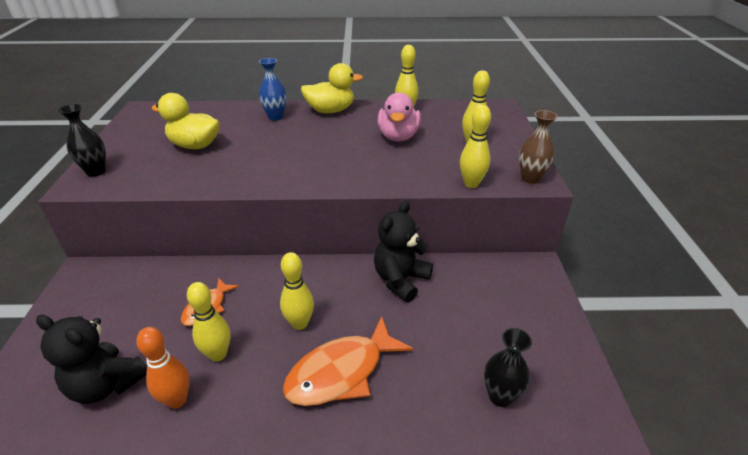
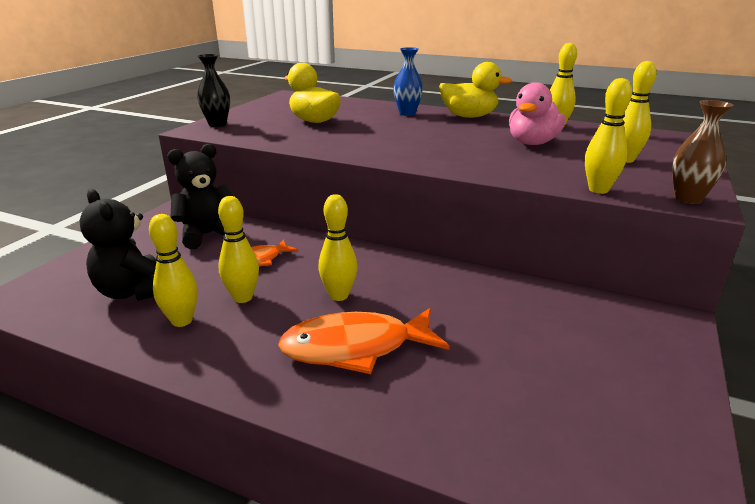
camera: 25 degrees right, 10 degrees down
orange bowling pin [136,327,190,409] -> yellow bowling pin [149,214,198,327]
black teddy bear [374,201,433,302] -> black teddy bear moved to [167,144,235,249]
black vase [484,328,532,407] -> none

